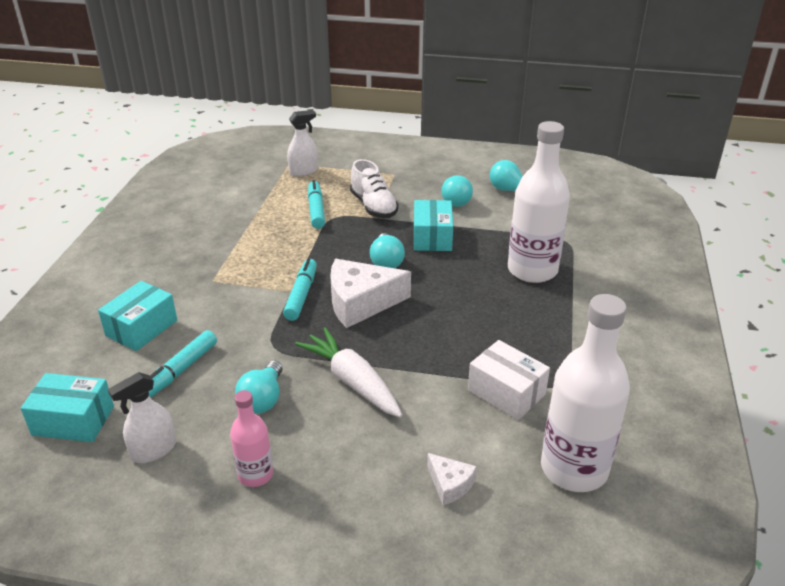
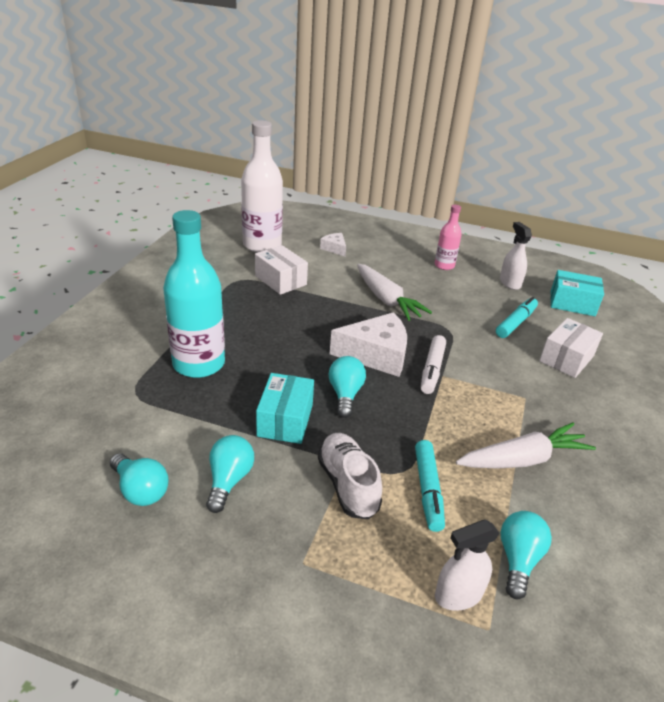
camera: 175 degrees left, 0 degrees up
turquoise box [98,281,177,351] -> white box [539,318,603,378]
white spray bottle [108,372,176,463] -> white spray bottle turned 75 degrees counterclockwise [500,222,532,290]
turquoise light bulb [235,361,282,414] -> turquoise light bulb moved to [501,511,552,599]
turquoise marker [283,258,317,321] -> white marker [421,335,446,394]
white bottle [508,121,570,283] -> turquoise bottle [163,210,225,378]
none -> white carrot [456,422,596,469]

